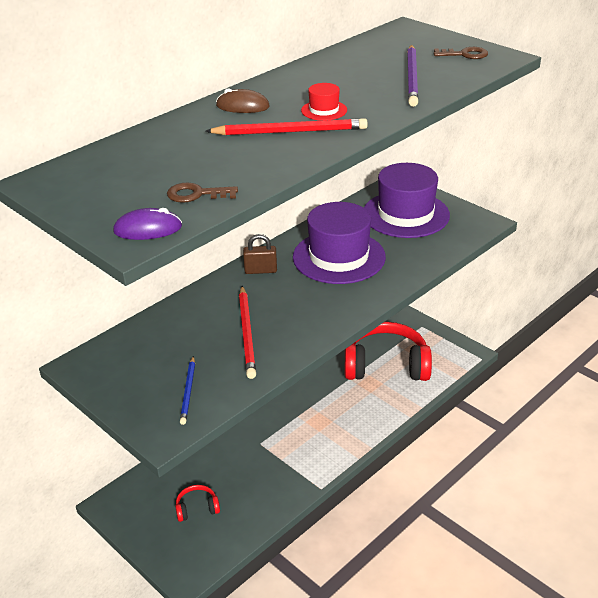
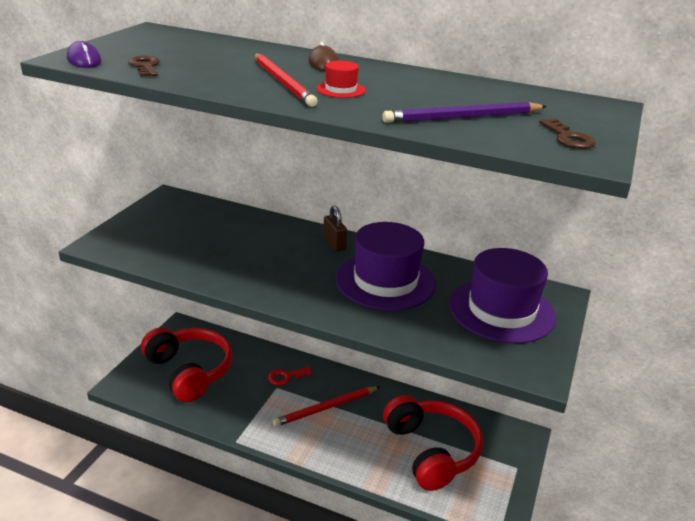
camera: 65 degrees right, 5 degrees down
red headphones [175,485,220,522] -> red headphones [141,328,233,402], size x2.34
blue pencil [180,356,195,425] -> none
red pencil [239,286,256,379] -> red pencil moved to [273,386,380,427]
none -> red key [268,367,312,385]

